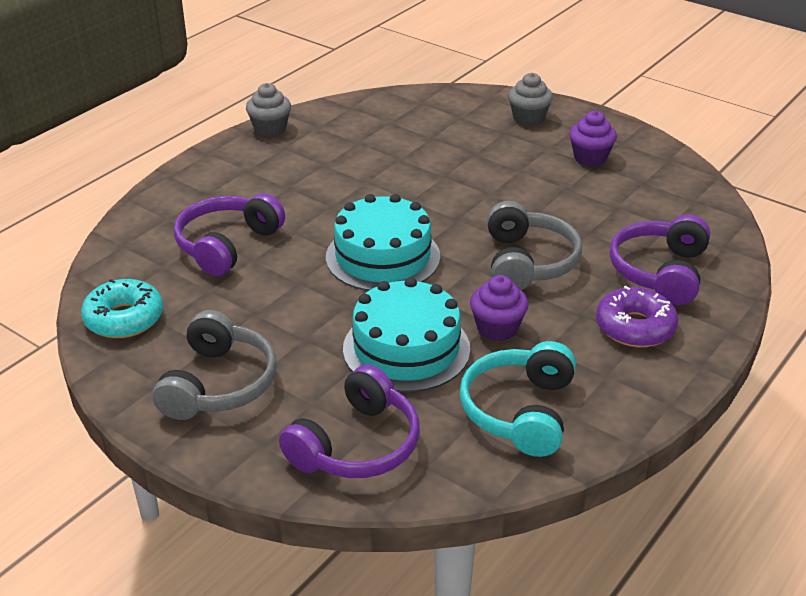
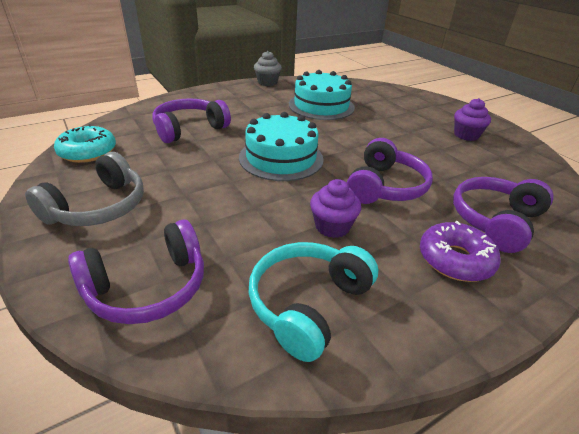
camera: 20 degrees right, 0 degrees up
turquoise cake [343,277,470,392] -> turquoise cake moved to [289,70,355,120]
grey headphones [487,201,582,290] -> purple headphones [347,138,433,204]
grey cupcake [508,73,553,126] -> none

